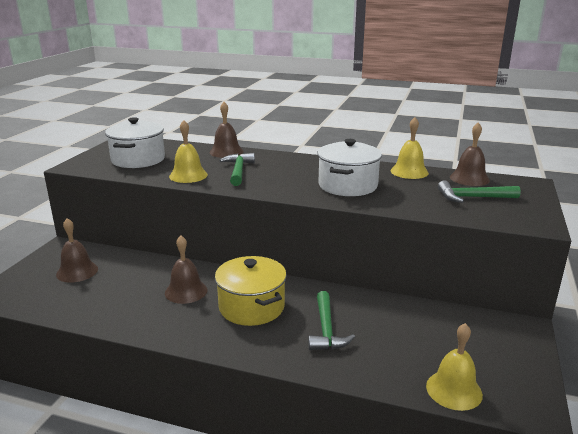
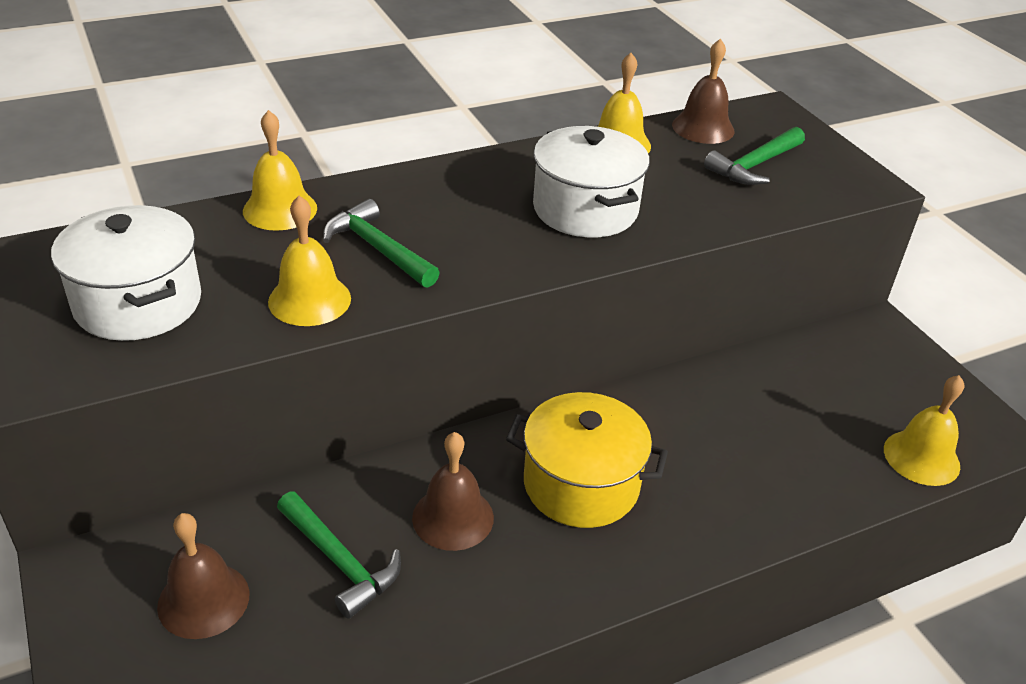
camera: 45 degrees left, 15 degrees up
brown bell [209,102,244,158] -> yellow bell [243,110,317,231]
green hammer [308,291,355,350] -> green hammer moved to [277,491,401,619]

